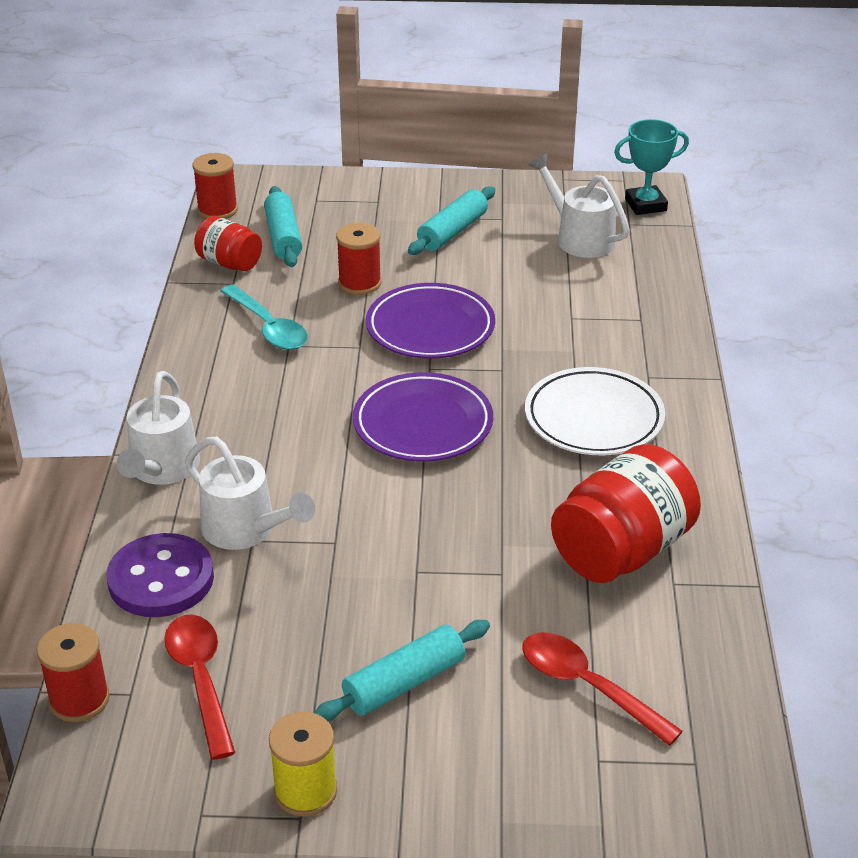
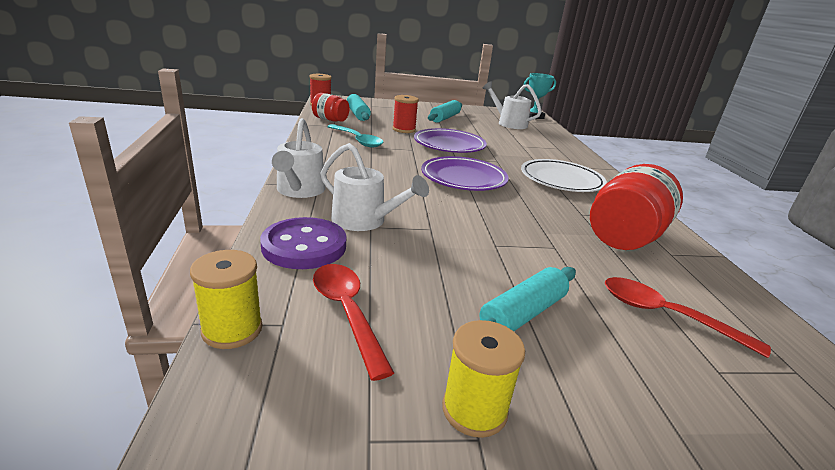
camera: 10 degrees left, 10 degrees down
red spool [37,623,110,722] -> yellow spool [190,250,262,349]

